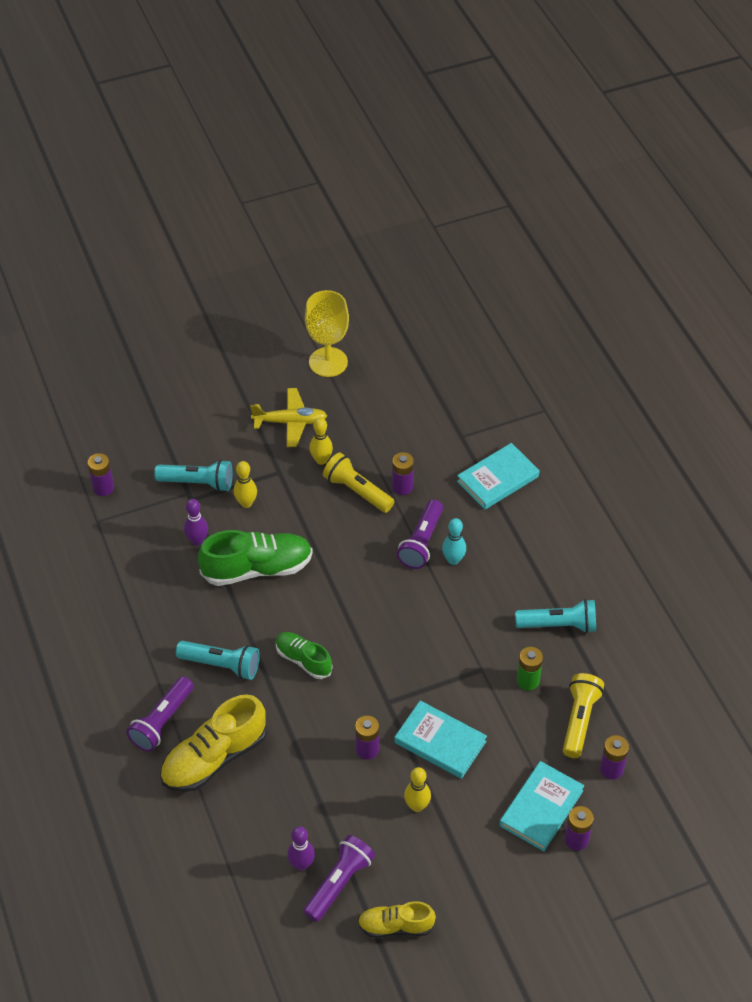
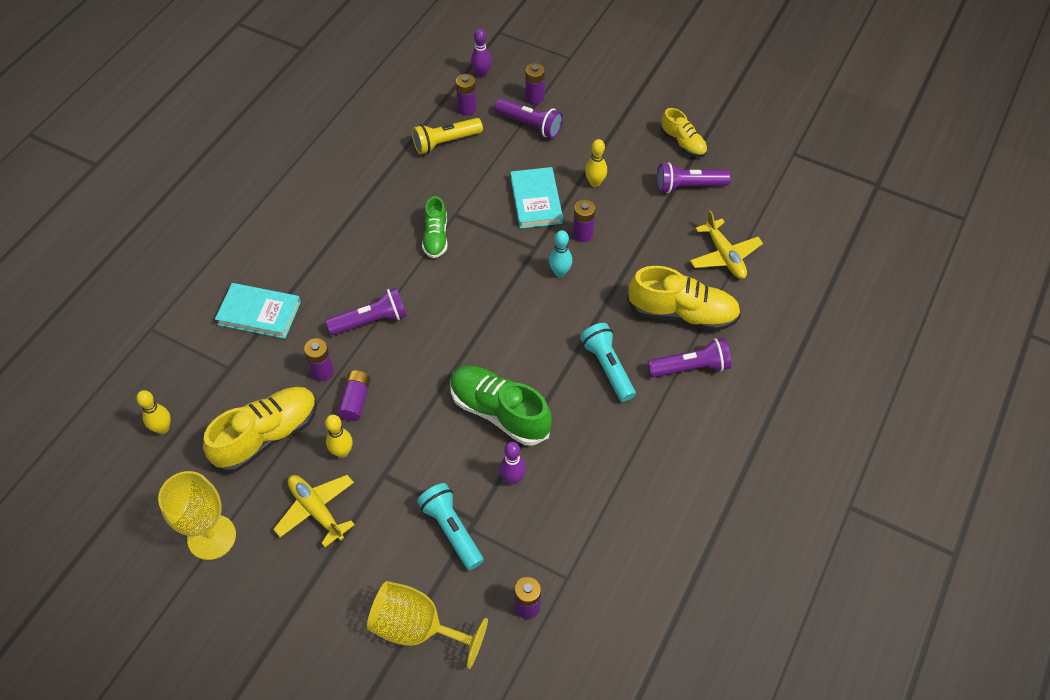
camera: 130 degrees left, 5 degrees up
yellow bowling pin [234,461,257,508] -> yellow bowling pin moved to [136,390,171,434]
green shoe [276,632,332,679] -> green shoe moved to [422,196,448,258]
purple bowling pin [287,827,315,871] -> purple bowling pin moved to [471,29,491,77]
yellow flashlight [323,452,394,513] -> purple battery [337,370,370,421]
turquoise bowling pin [442,518,466,565] -> turquoise bowling pin moved to [549,230,572,277]
turquoise book [500,761,584,851] -> purple flashlight [495,98,563,138]
turquoise flashlight [515,599,596,633] -> none
green battery [517,647,543,690] -> none
none -> yellow shoe [203,387,317,473]
none -> yellow goblet [367,581,488,669]
none -> yellow plane [690,210,763,279]

